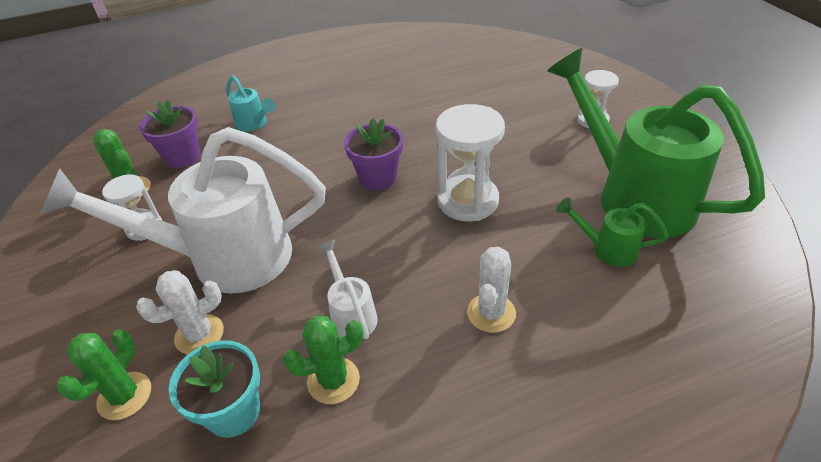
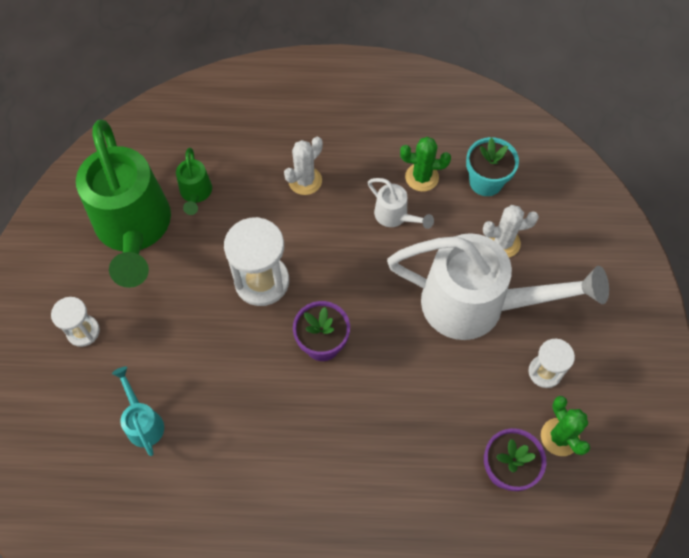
camera: 160 degrees left, 20 degrees up
green cactus [57,330,151,420] -> none
turquoise watering can [226,76,275,132] -> turquoise watering can moved to [112,366,164,456]
white watering can [318,239,378,339] -> white watering can turned 45 degrees counterclockwise [368,178,434,229]
green watering can [556,198,668,267] -> green watering can turned 45 degrees clockwise [176,148,212,215]

